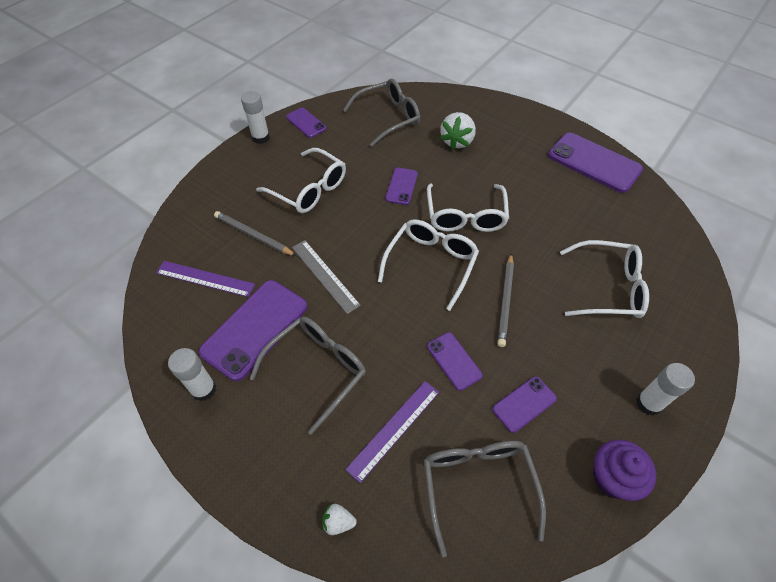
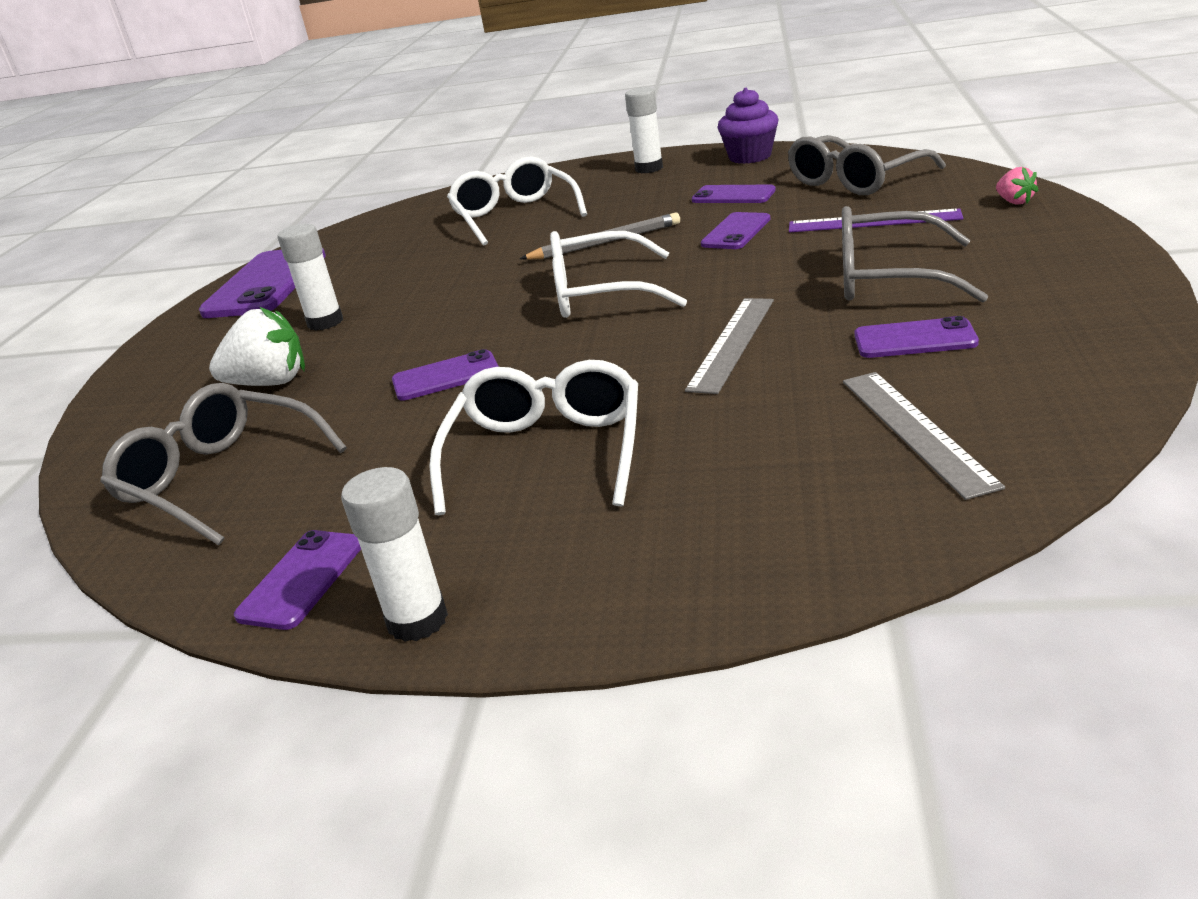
camera: 115 degrees left, 25 degrees down
purple ruler [156,261,255,297] -> grey ruler [843,372,1005,500]
white glue stick [168,348,216,401] -> white glue stick moved to [278,224,343,331]
purple phone [199,280,307,381] -> purple phone [854,316,979,358], size x0.53
grey pencil [214,211,296,256] -> none
white strawberry [322,504,357,535] -> pink strawberry [996,167,1039,204]
white glasses [427,184,509,232] -> none

